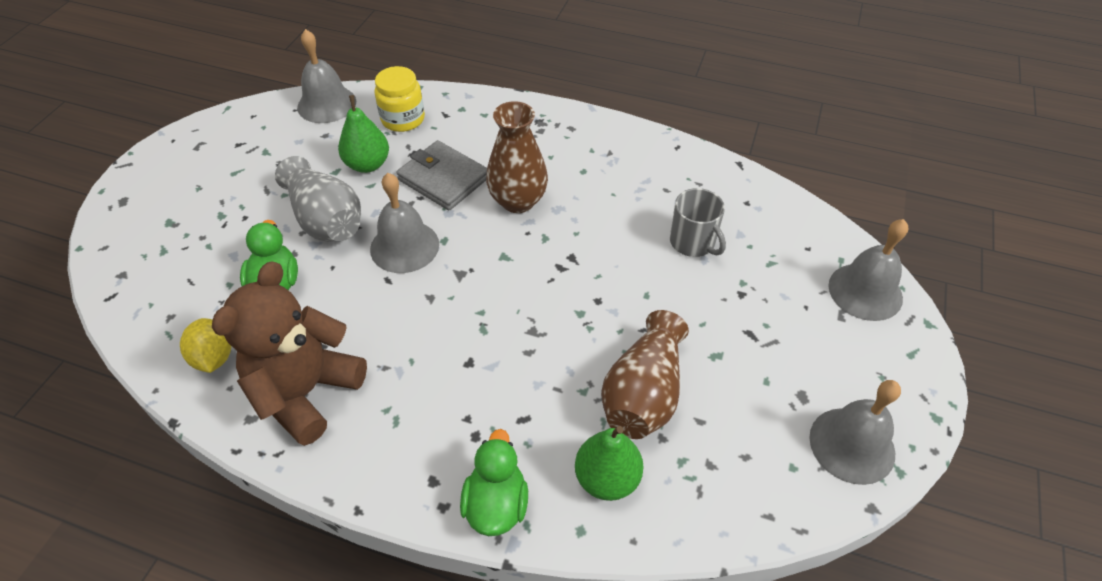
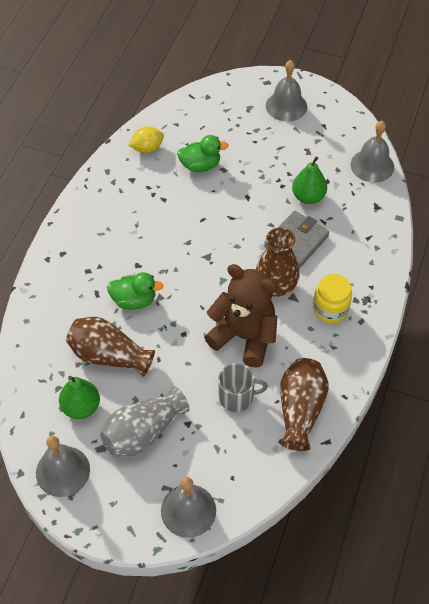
camera: 90 degrees right, 5 degrees up
brown teddy bear [212,261,367,446] -> brown teddy bear moved to [204,264,277,368]
grey vase [275,156,361,242] -> grey vase moved to [100,386,189,457]
grey bell [370,173,439,273] -> grey bell moved to [266,60,307,121]
yellow jar [375,66,425,132] -> yellow jar moved to [313,274,352,323]
green duck [460,429,528,536] -> green duck moved to [107,272,163,310]
green pear [575,426,643,501] -> green pear moved to [59,376,100,419]
grey mug [670,188,726,257] -> grey mug turned 150 degrees counterclockwise [218,363,268,412]
none -> brown vase [280,358,329,451]

